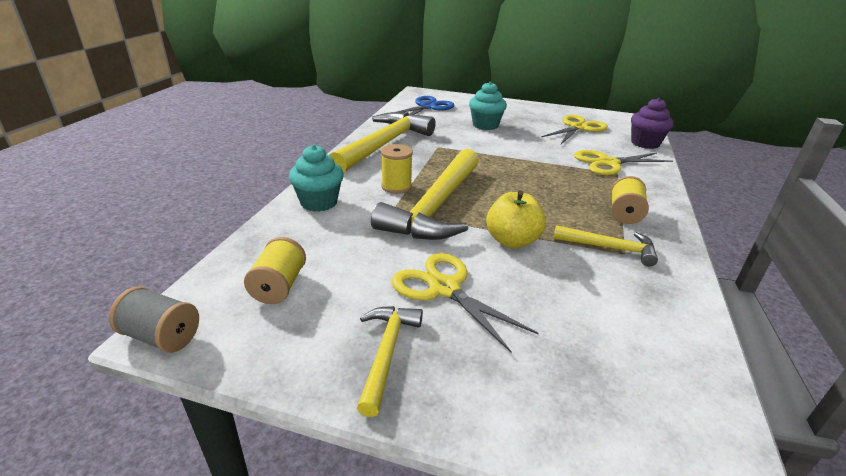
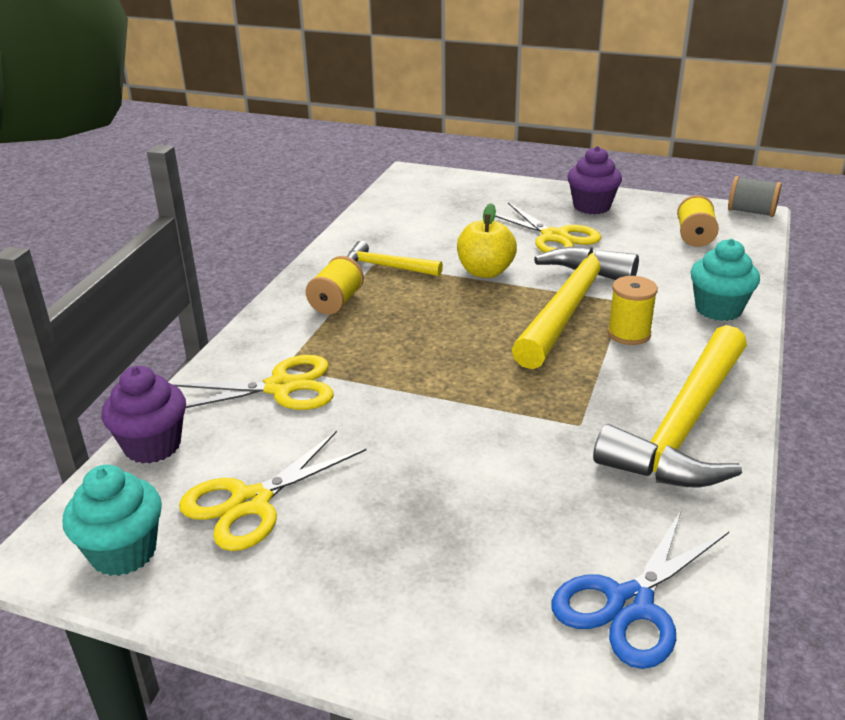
camera: 175 degrees left, 0 degrees up
yellow hammer [357,306,423,417] -> purple cupcake [567,146,622,214]
turquoise cupcake [469,81,507,130] -> turquoise cupcake moved to [63,465,162,576]

